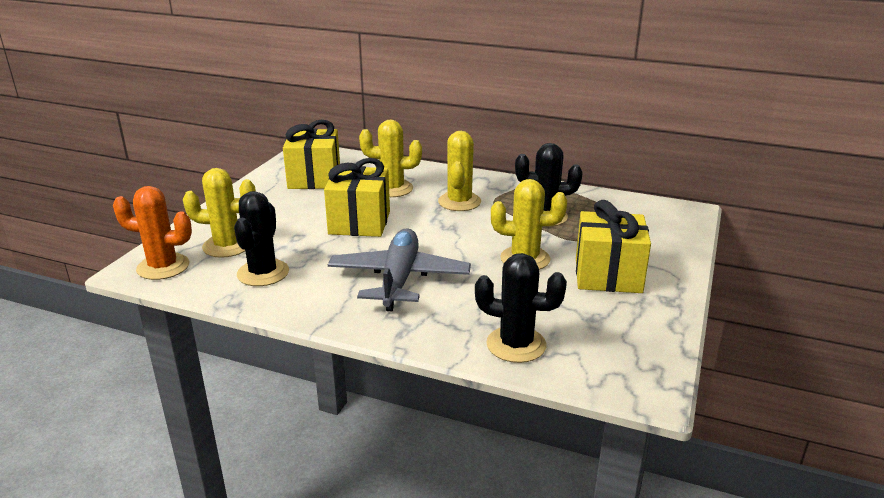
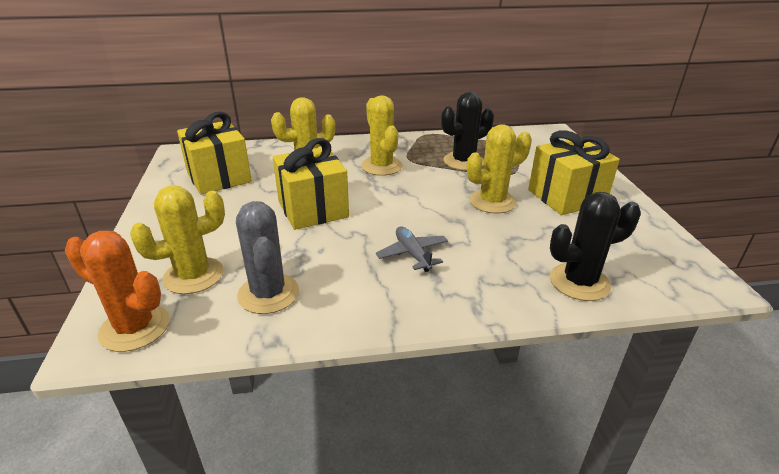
camera: 30 degrees left, 5 degrees up
orange cactus [113,186,192,280] -> orange cactus turned 45 degrees clockwise [65,231,170,352]
black cactus [234,191,289,286] -> grey cactus [236,201,299,314]
grey plane [328,228,471,311] -> grey plane [376,226,448,272], size x0.51

